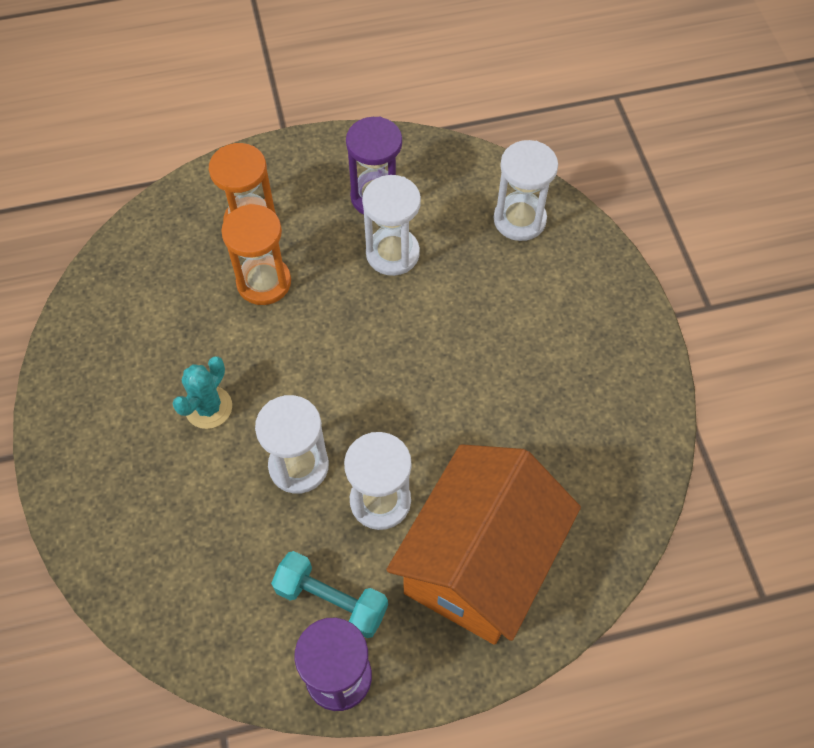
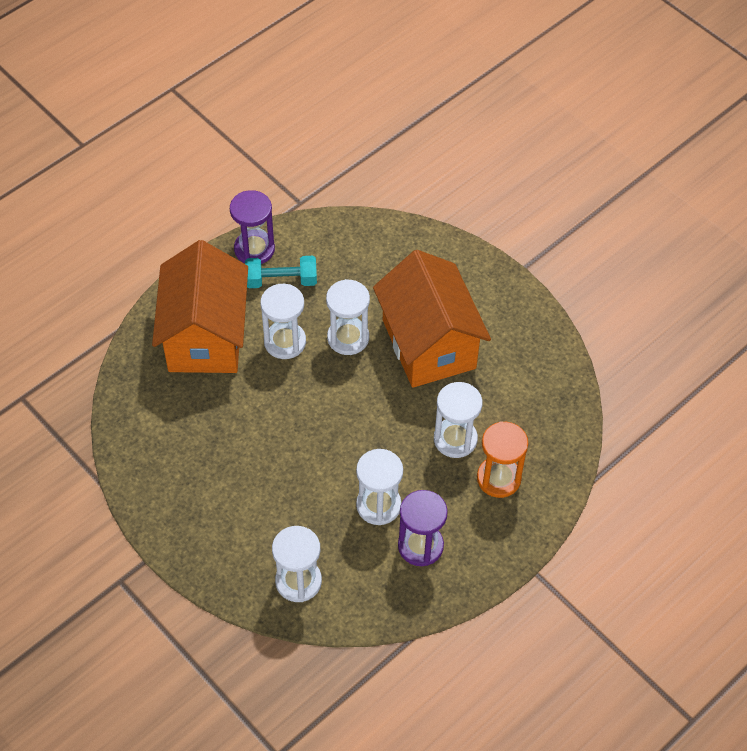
camera: 150 degrees right, 5 degrees down
turquoise cactus [172,356,232,429] -> orange house [373,250,491,388]
orange hourglass [221,204,291,305] -> white hourglass [434,382,483,458]

